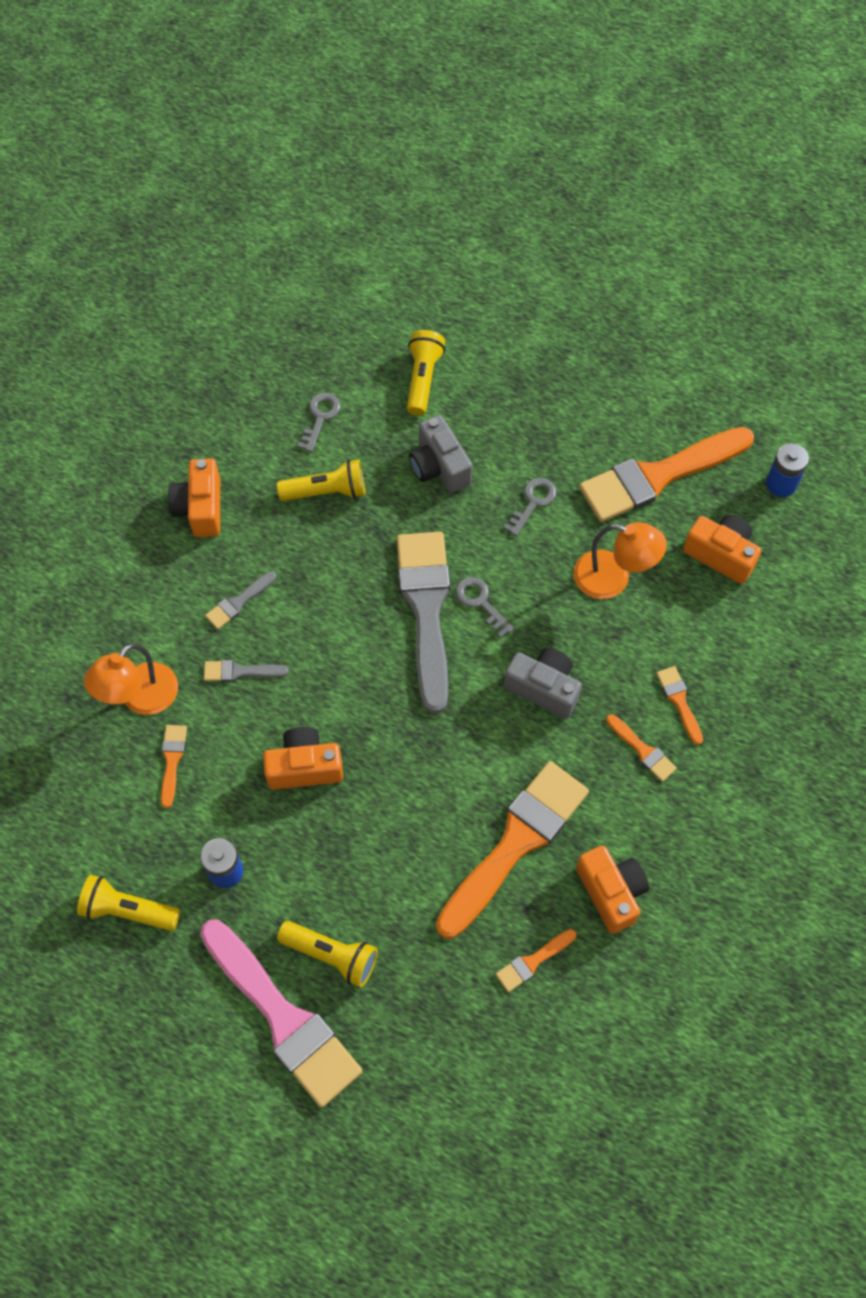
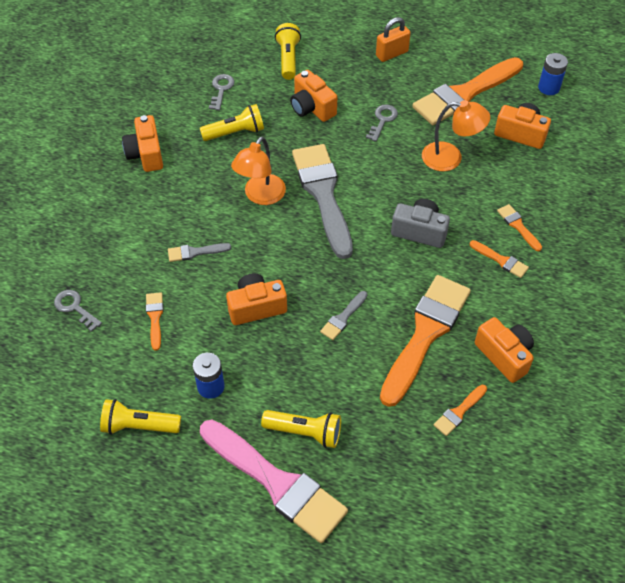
camera: 10 degrees left, 10 degrees down
orange lamp [84,644,178,715] -> orange lamp moved to [231,137,286,205]
grey brush [205,571,276,629] -> grey brush moved to [320,291,367,340]
grey camera [409,415,472,493] -> orange camera [290,70,337,122]
grey key [455,577,514,638] -> grey key moved to [54,290,102,332]
none -> orange padlock [376,17,411,62]

